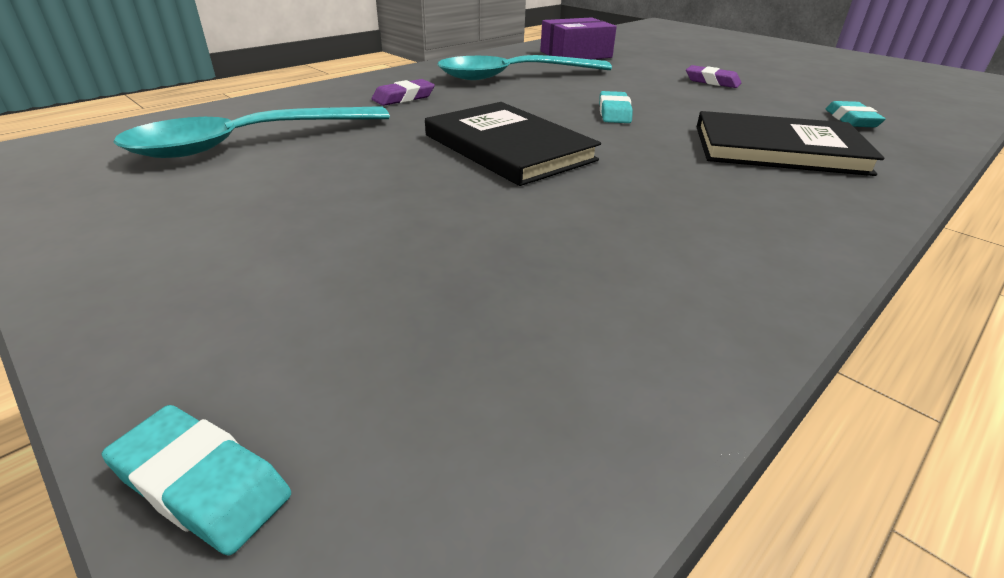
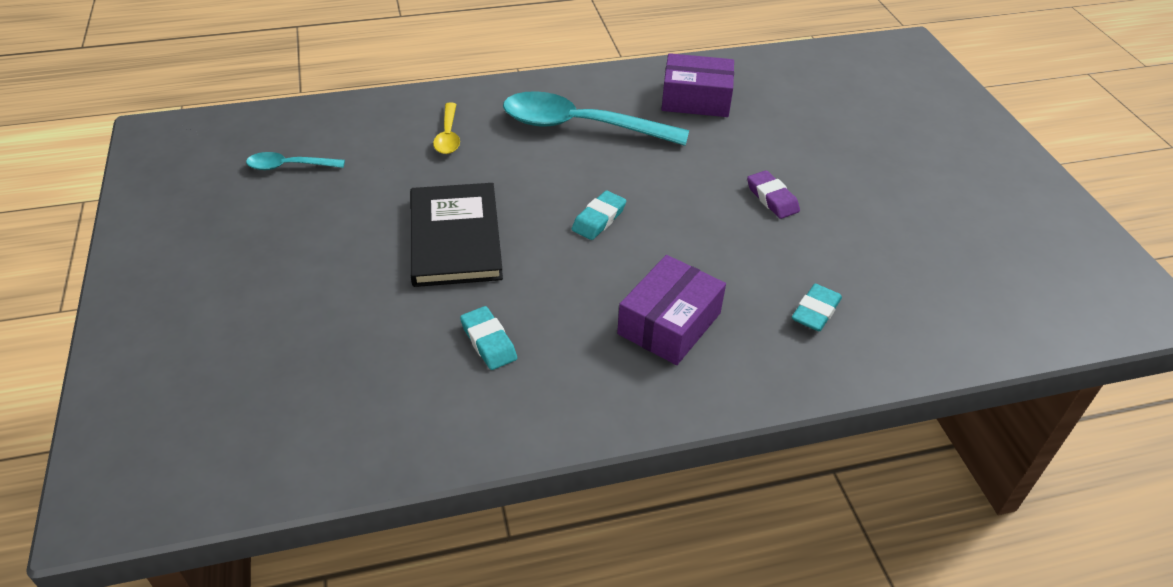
camera: 30 degrees right, 10 degrees up
turquoise eraser [102,405,291,556] -> turquoise eraser moved to [460,306,517,370]
turquoise spoon [114,106,390,158] -> turquoise spoon [246,152,345,170], size x0.48
purple eraser [372,79,435,106] -> yellow spoon [433,103,460,154]
black book [696,111,884,176] -> purple box [617,255,726,365]

